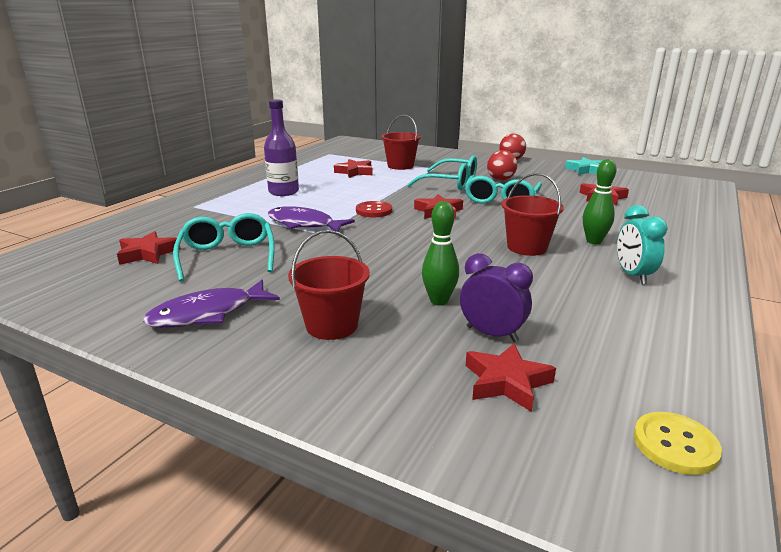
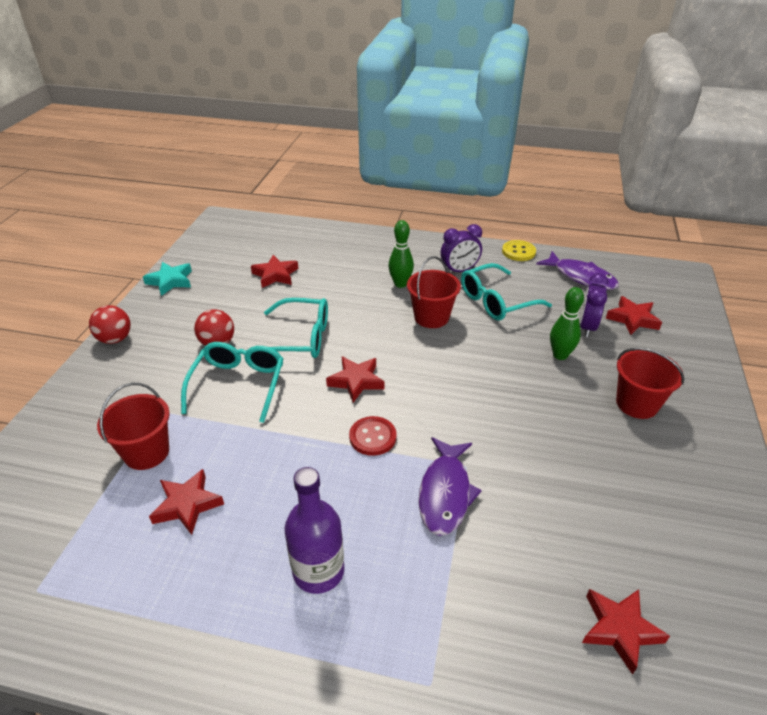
camera: 105 degrees left, 15 degrees up
purple fish [143,280,280,328] -> purple fish moved to [536,251,619,290]
turquoise glasses [173,213,275,282] -> turquoise glasses moved to [461,263,552,321]
turquoise clock [617,205,668,284] -> purple clock [441,224,482,273]
yellow button [634,412,722,475] -> yellow button moved to [502,240,536,261]

